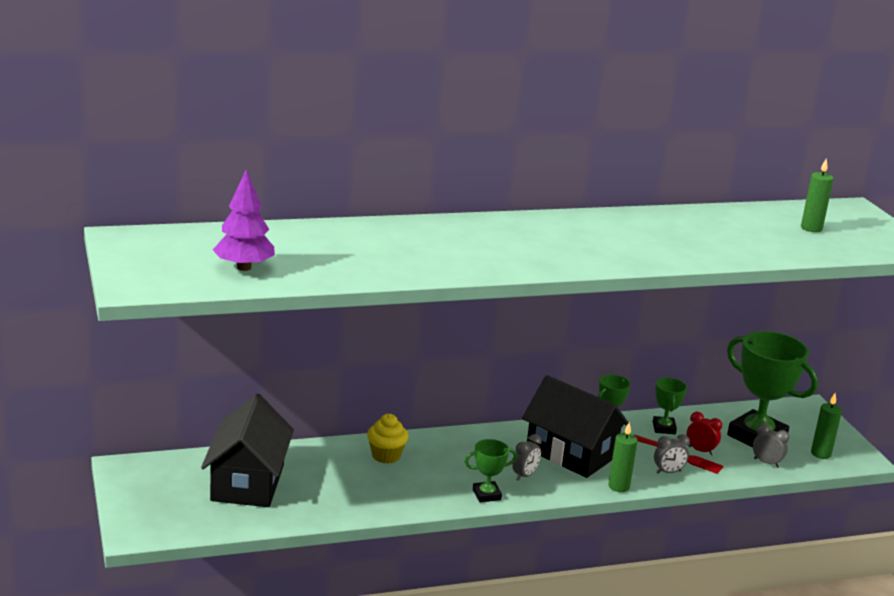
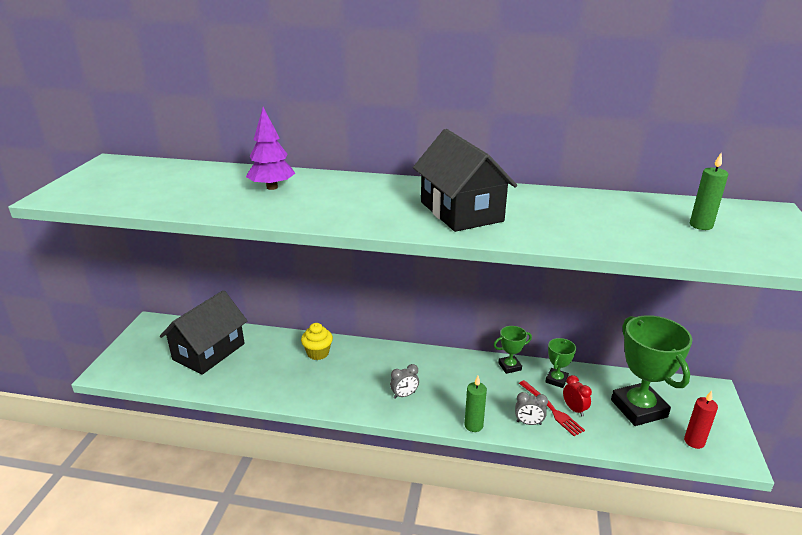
camera: 30 degrees right, 5 degrees up
purple tree [213,169,275,271] -> purple tree moved to [246,107,295,190]
green trophy [465,439,517,502] -> none
black house [522,375,629,478] -> black house moved to [413,129,517,232]
grey clock [753,423,789,468] -> none
green candle [811,393,842,459] -> red candle [684,390,718,449]

